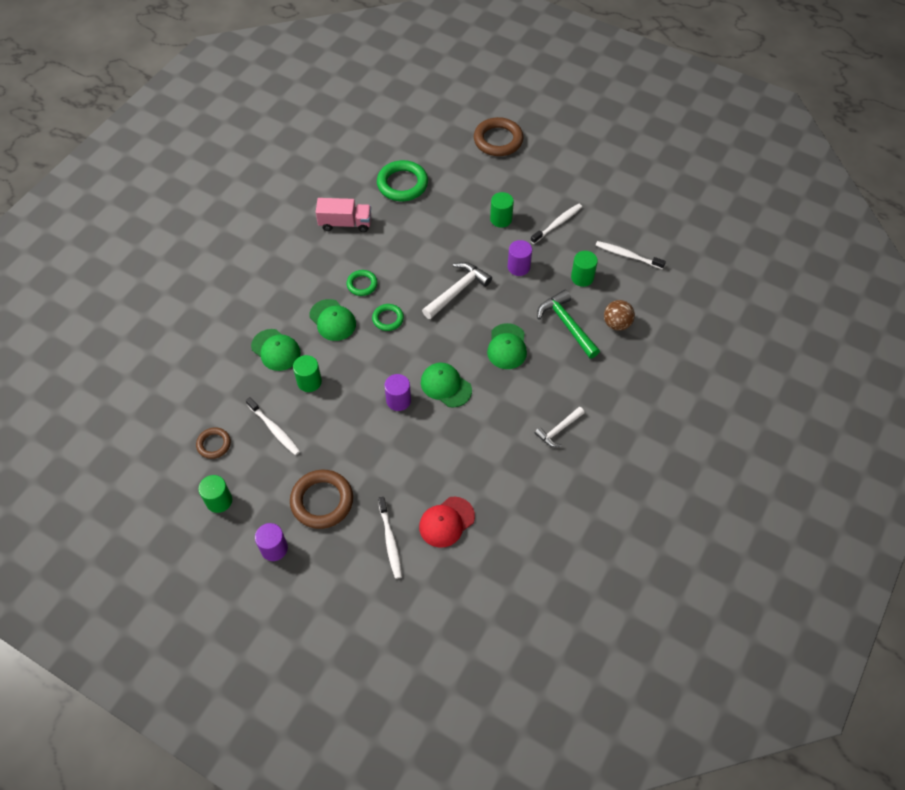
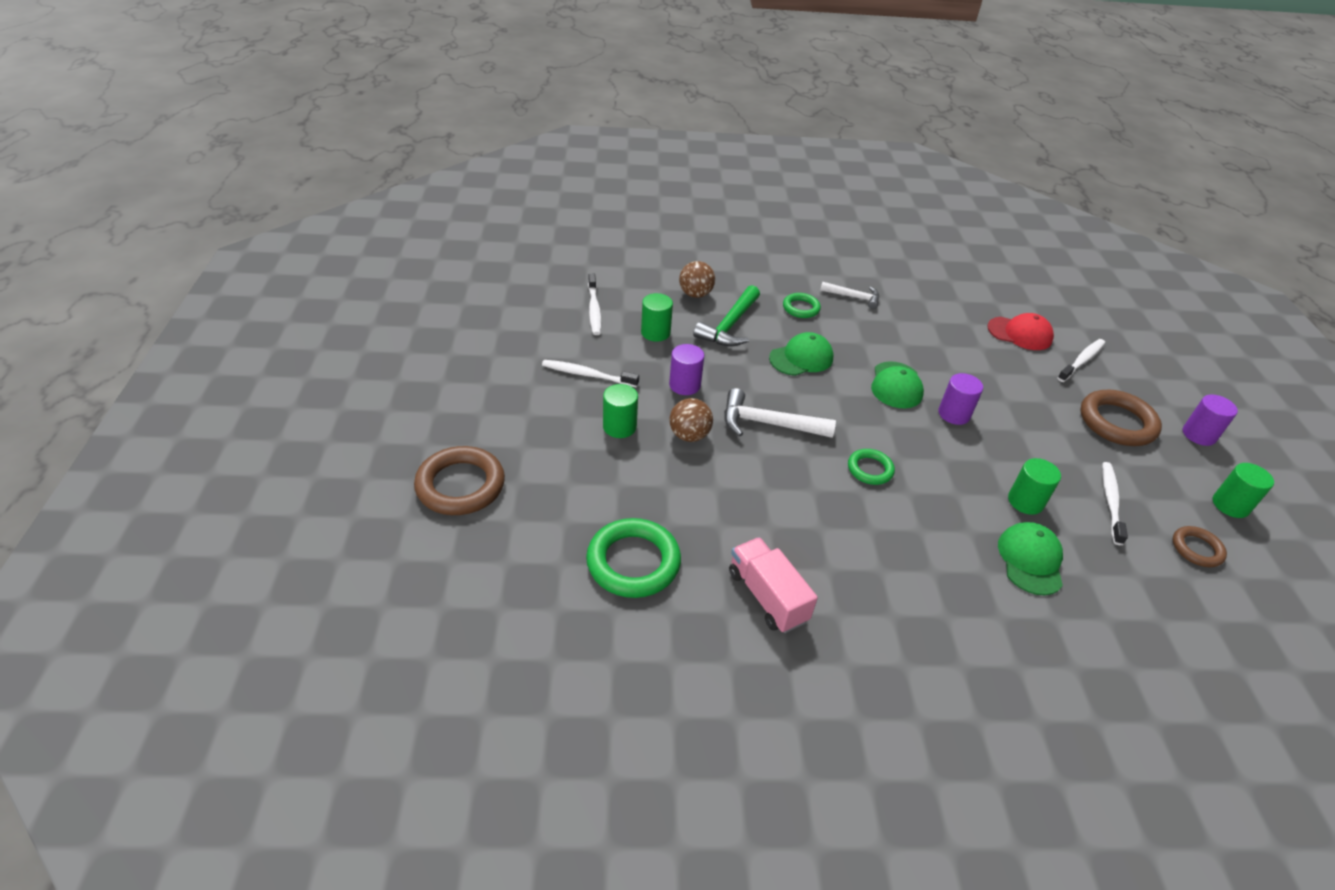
camera: 125 degrees left, 15 degrees down
green cap [309,299,356,341] -> none
green ring [346,270,378,296] -> green ring moved to [783,293,821,318]
none -> brown ball [670,398,713,442]

